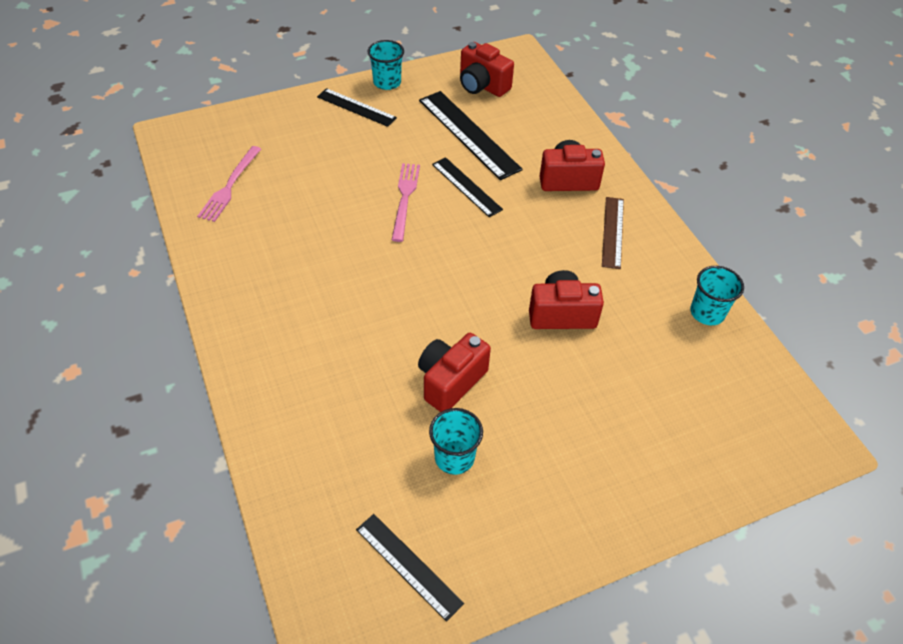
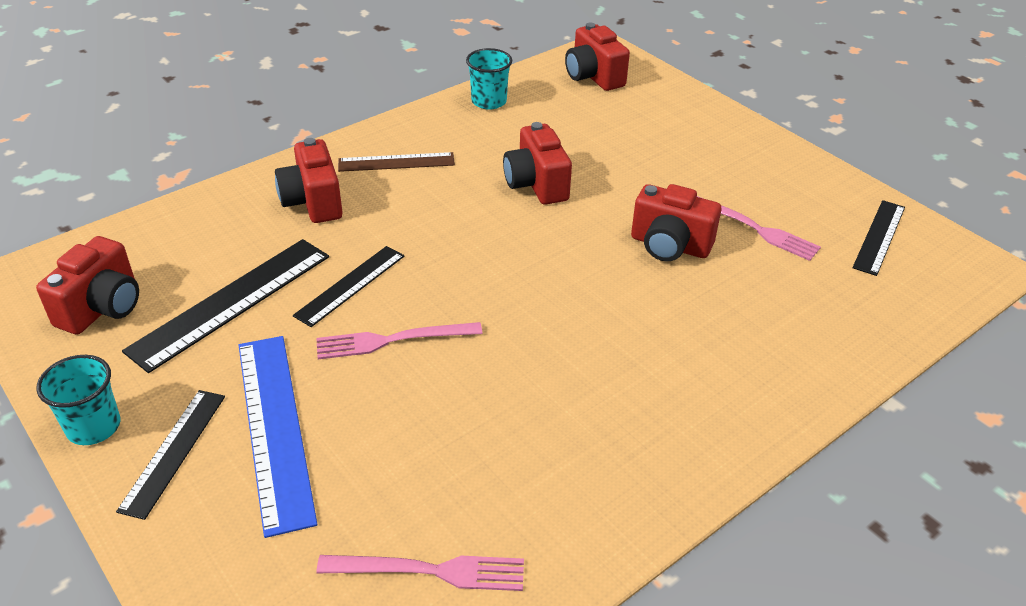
camera: 105 degrees left, 10 degrees down
turquoise cup [429,408,483,475] -> pink fork [697,196,821,261]
none -> blue ruler [239,336,318,538]
none -> red camera [565,23,630,91]

